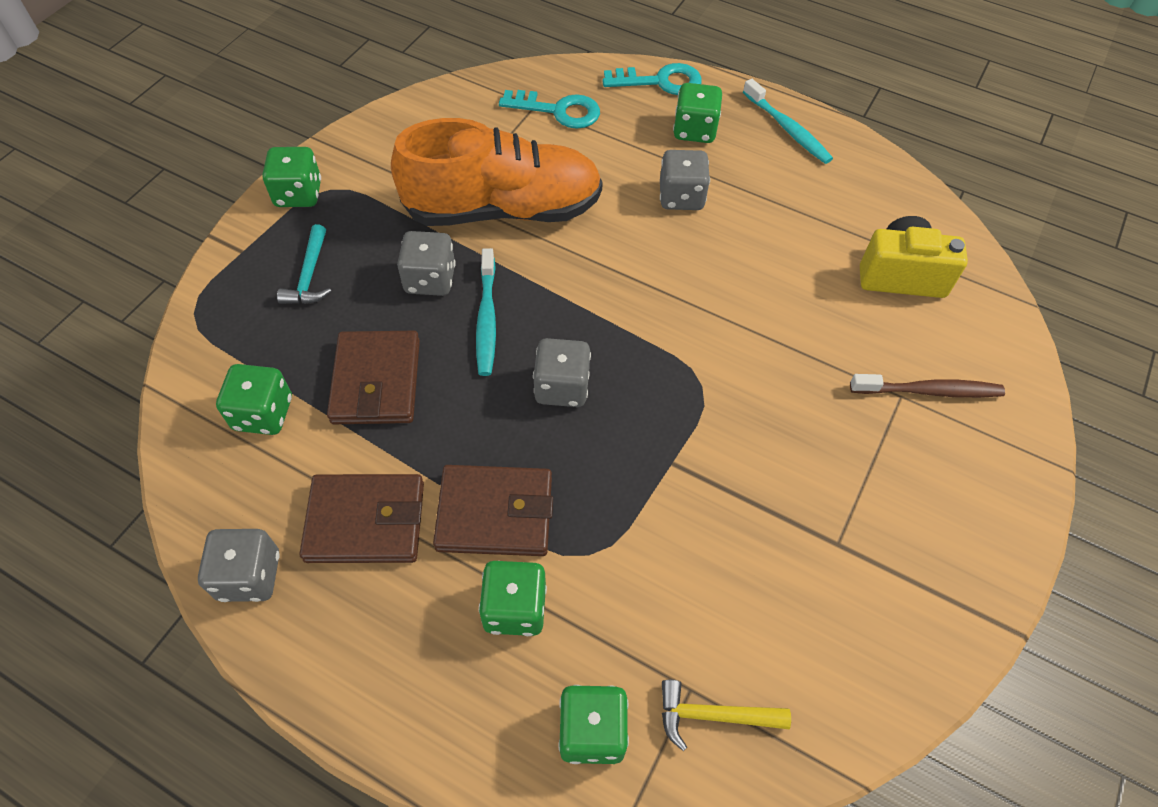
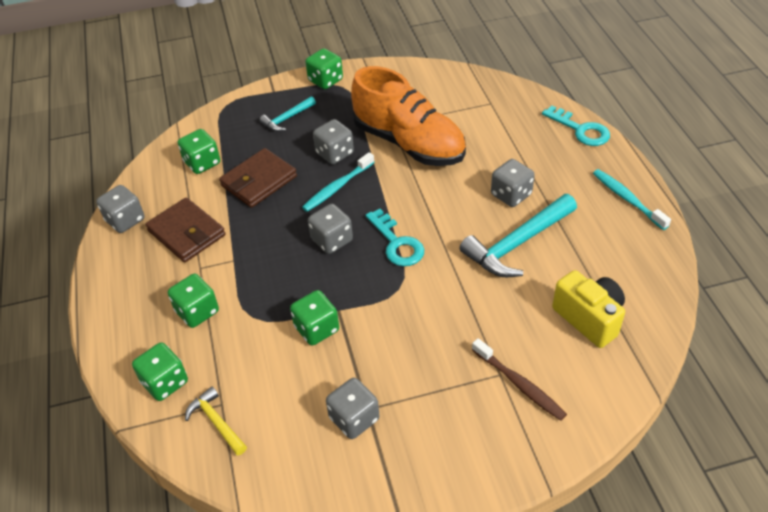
camera: 50 degrees right, 10 degrees down
brown wallet [433,465,553,556] -> none
turquoise key [499,90,600,129] -> turquoise key moved to [366,209,424,266]
green dice [673,83,722,143] -> green dice moved to [290,290,339,346]
turquoise toothbrush [743,79,833,164] -> turquoise toothbrush turned 135 degrees clockwise [593,169,671,230]
none -> grey dice [326,378,379,439]
none -> turquoise hammer [460,194,577,277]

